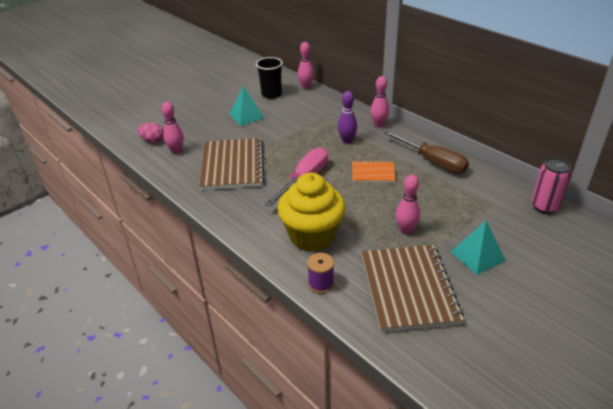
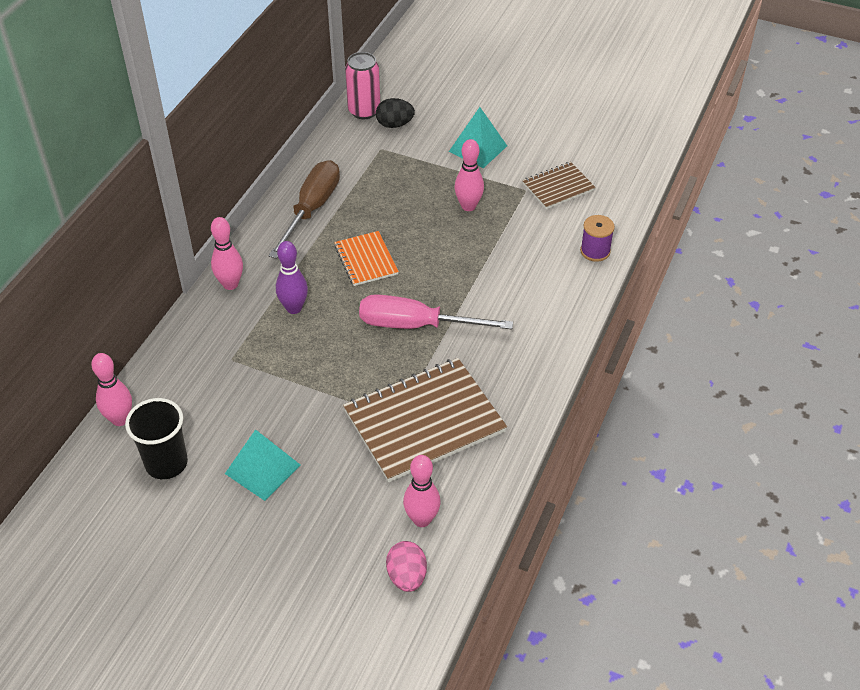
camera: 115 degrees left, 10 degrees up
yellow cupcake [278,173,346,252] -> none
brown notebook [361,245,464,332] -> brown notebook [522,162,596,209], size x0.53
none -> black egg [376,98,415,128]

